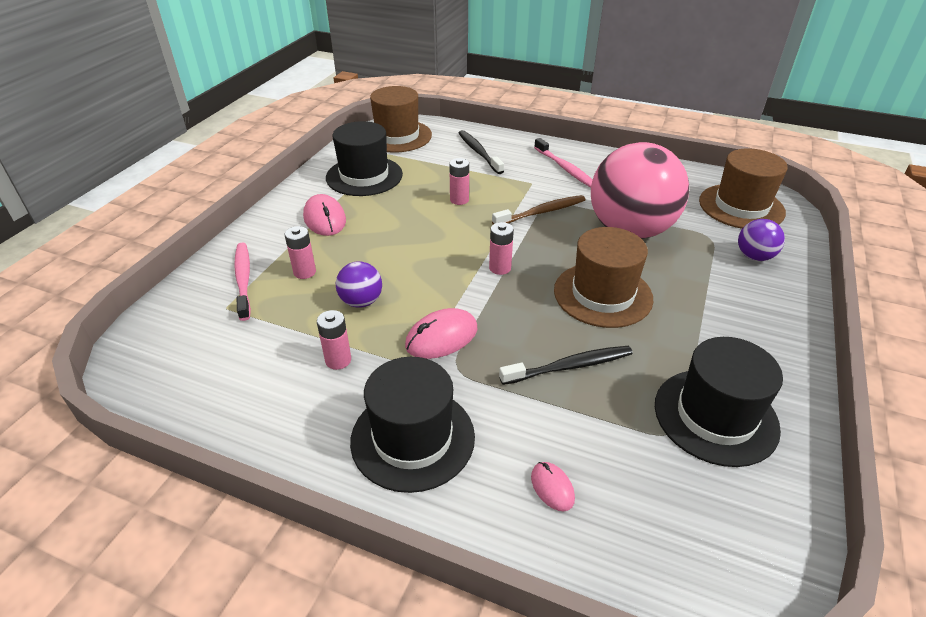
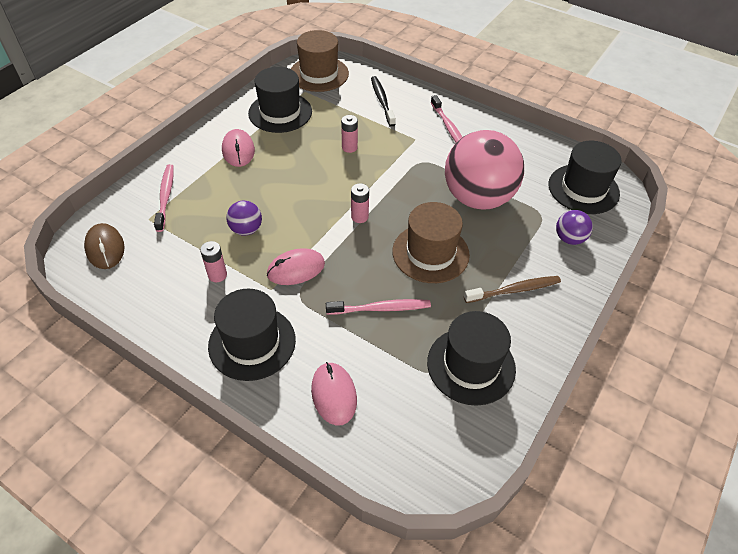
camera: 10 degrees right, 10 degrees up
pink battery [285,226,316,279] -> none
brown toothbrush [492,195,585,224] -> brown toothbrush moved to [464,276,561,303]
black toothbrush [499,346,633,385] -> pink toothbrush [326,299,431,315]
pink mouse [531,462,575,511] -> pink mouse [311,362,357,426], size x1.75
brown hat [699,148,788,229] -> black hat [548,141,622,214]
none -> brown mouse [84,223,125,269]

